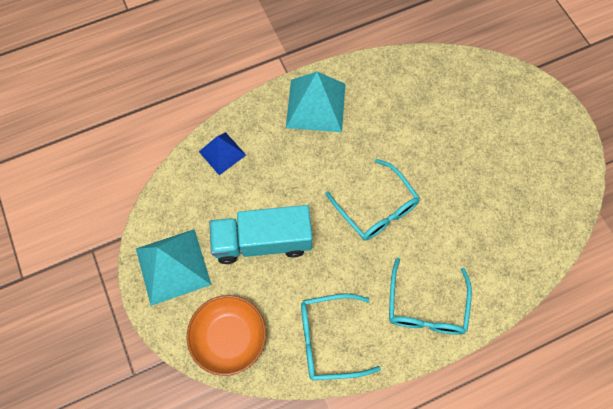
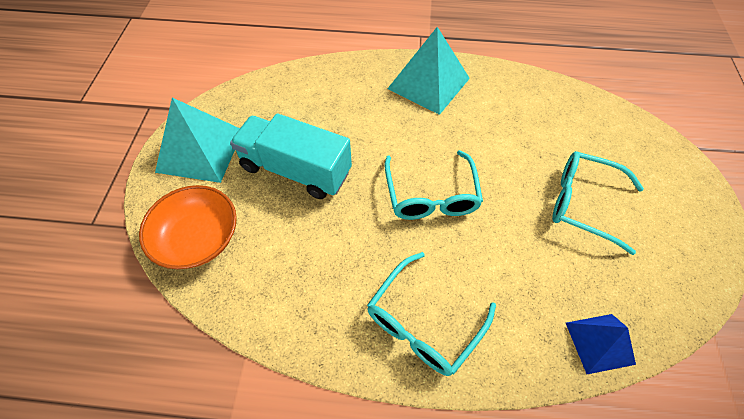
camera: 30 degrees right, 10 degrees down
blue pyramid [199,132,246,175] -> blue pyramid moved to [566,314,636,374]
turquoise glasses [301,294,381,380] -> turquoise glasses moved to [552,151,644,255]

